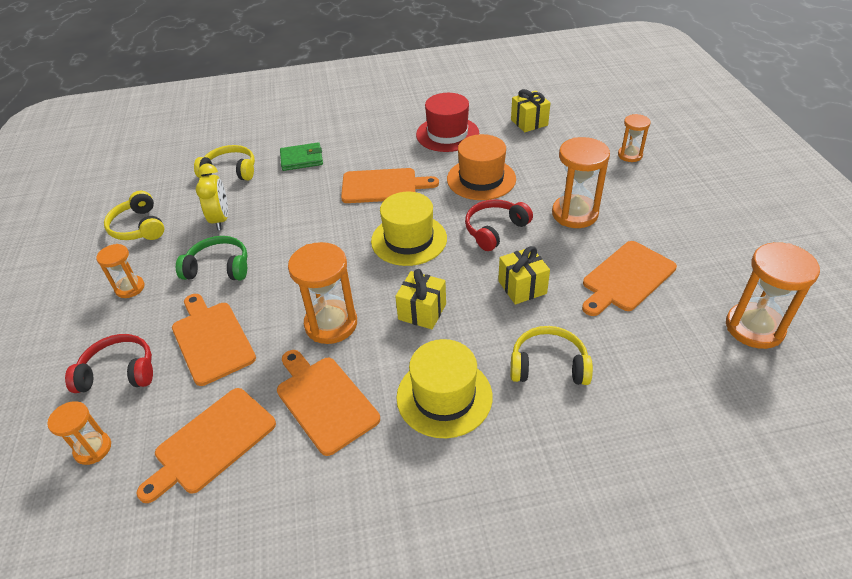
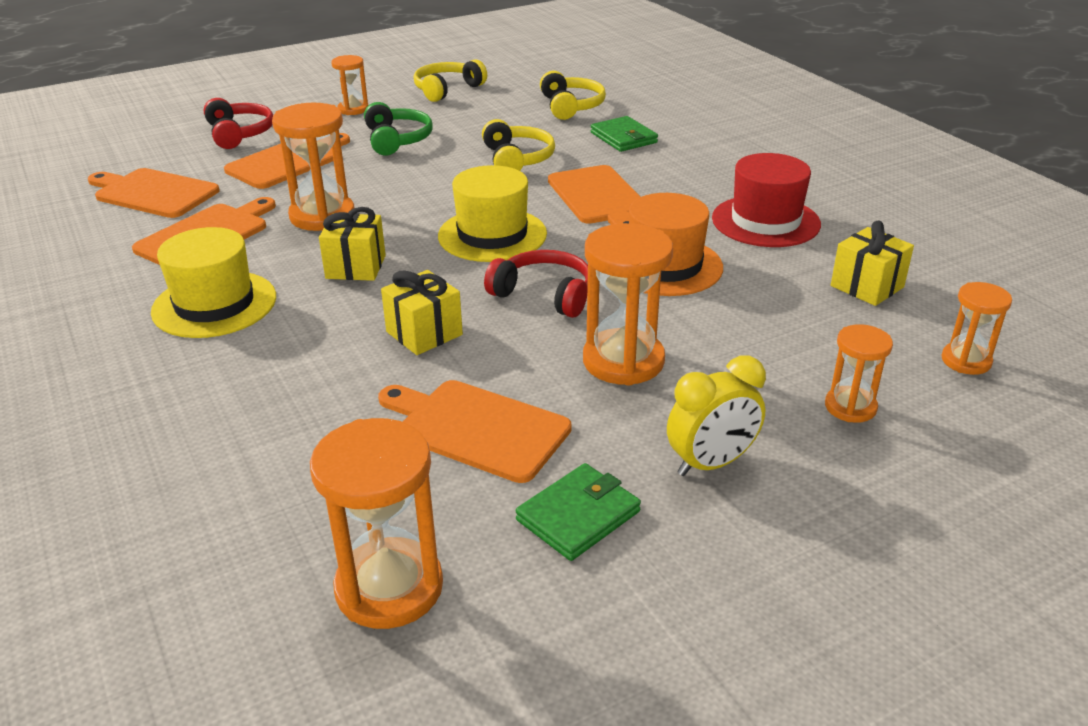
camera: 70 degrees right, 10 degrees down
orange hourglass [47,401,111,465] -> orange hourglass moved to [941,282,1012,375]
yellow clock [196,163,228,230] -> yellow clock moved to [667,355,766,476]
yellow headphones [511,326,593,385] -> yellow headphones moved to [482,119,555,171]
none -> green wallet [516,463,641,561]

